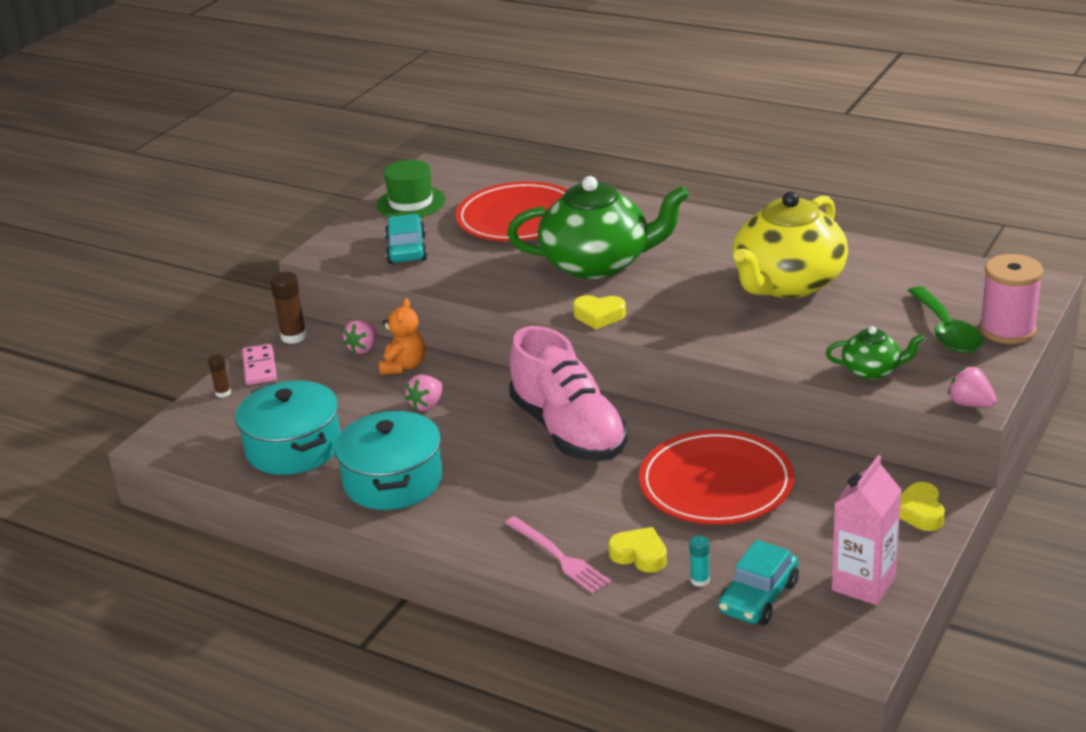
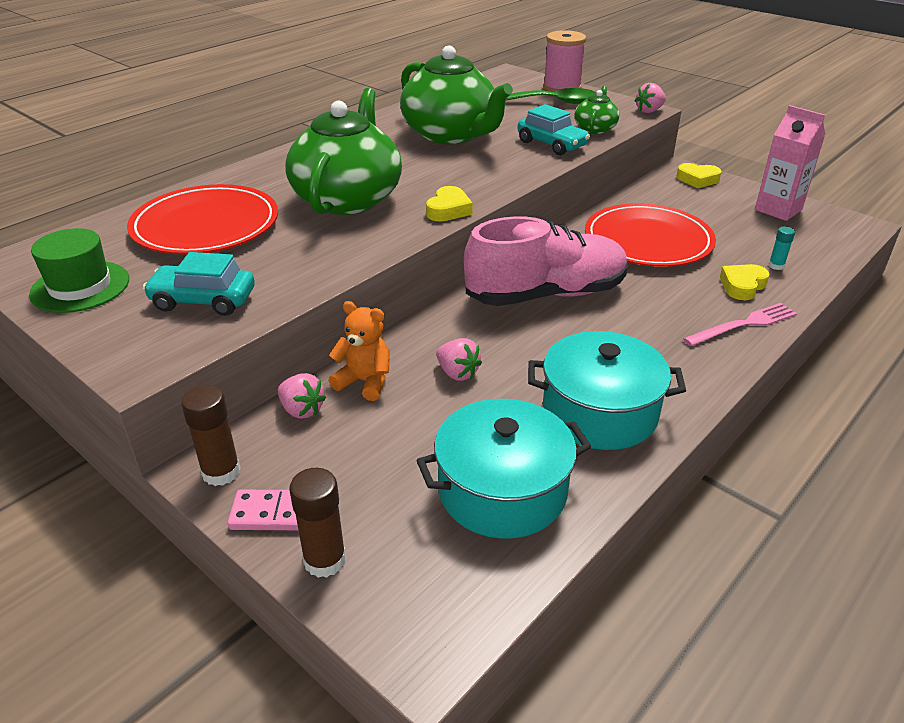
camera: 80 degrees left, 5 degrees up
brown glue stick [208,355,231,398] -> brown glue stick [289,468,346,578], size x1.74
turquoise car [718,540,799,625] -> turquoise car moved to [517,104,590,155]
yellow teapot [733,191,848,298] -> green teapot [400,45,513,144]

